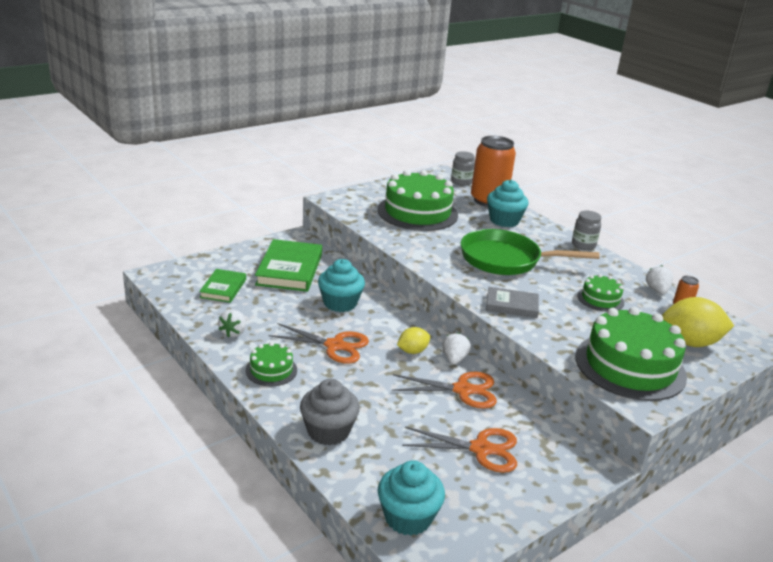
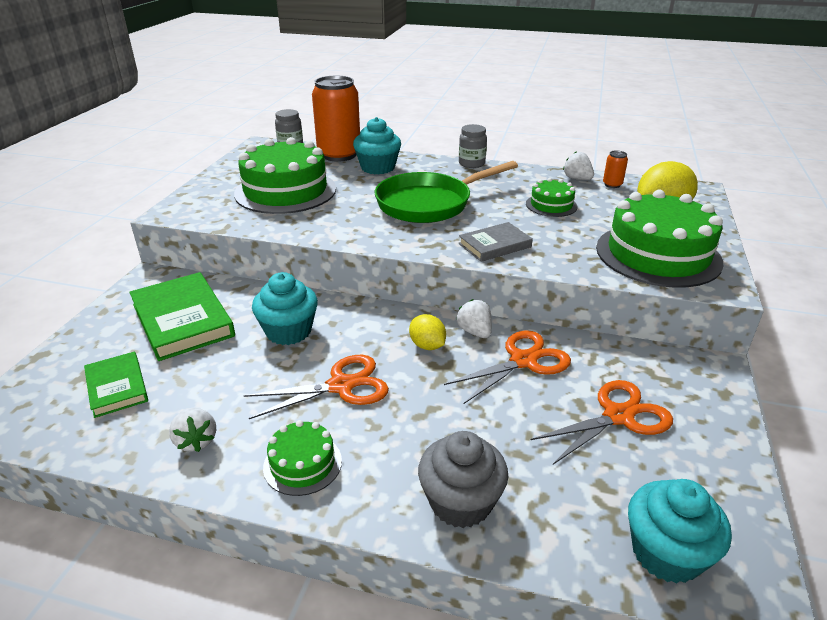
camera: 35 degrees left, 5 degrees up
yellow lemon [397,327,430,354] -> yellow lemon turned 60 degrees counterclockwise [409,314,446,350]

